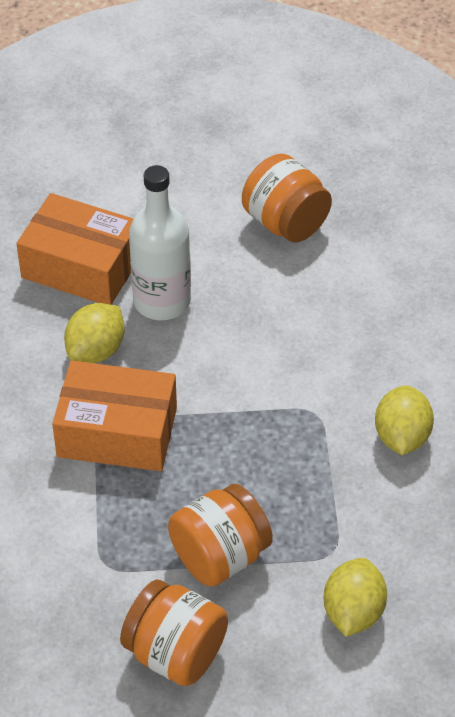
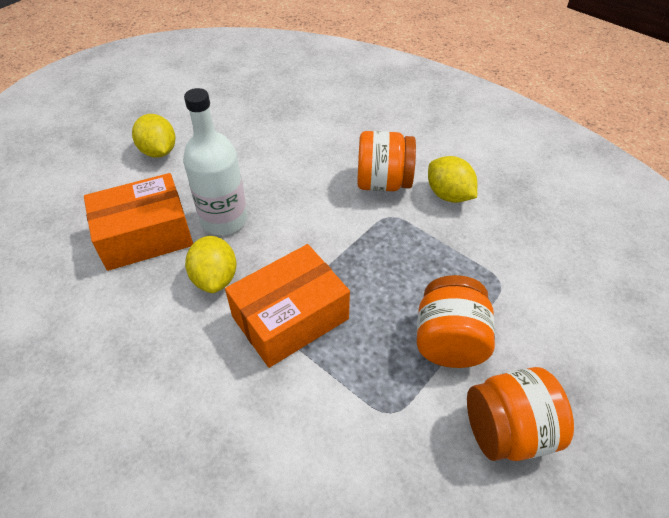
camera: 45 degrees left, 0 degrees up
orange jar [242,154,332,243] -> orange jar moved to [357,131,416,191]
yellow lemon [324,558,387,637] -> yellow lemon moved to [132,114,175,158]

